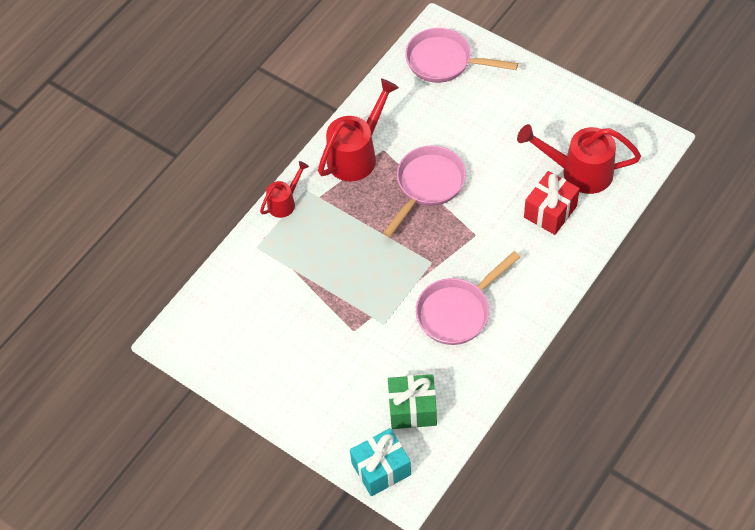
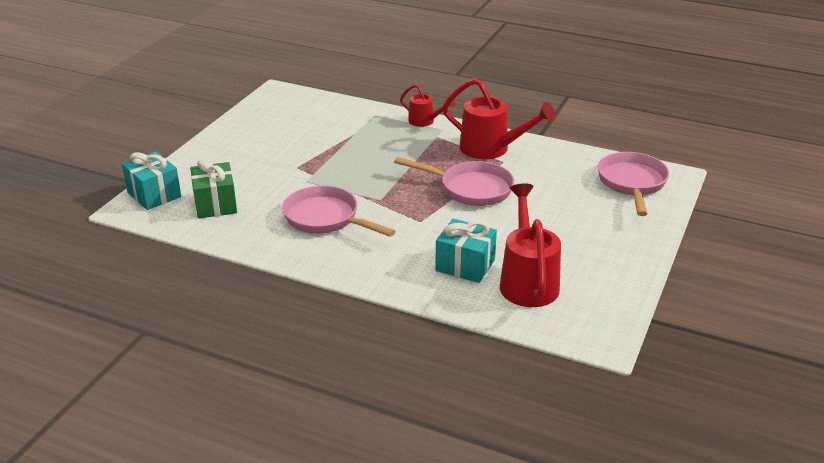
camera: 75 degrees right, 25 degrees down
red gift [524,171,580,235] -> turquoise gift [435,218,497,283]

